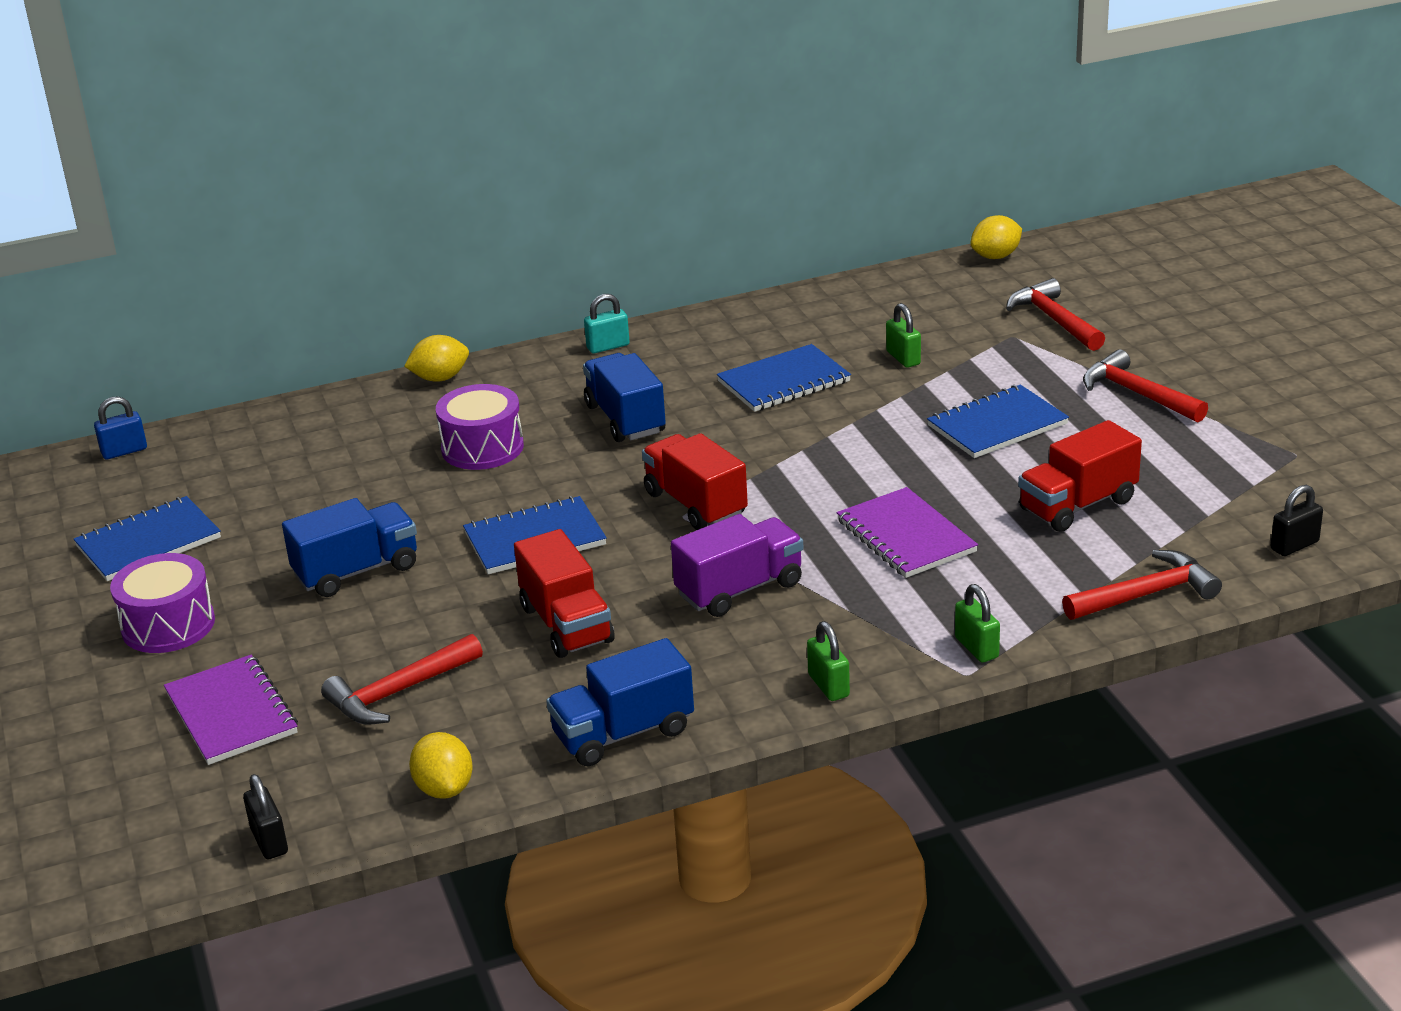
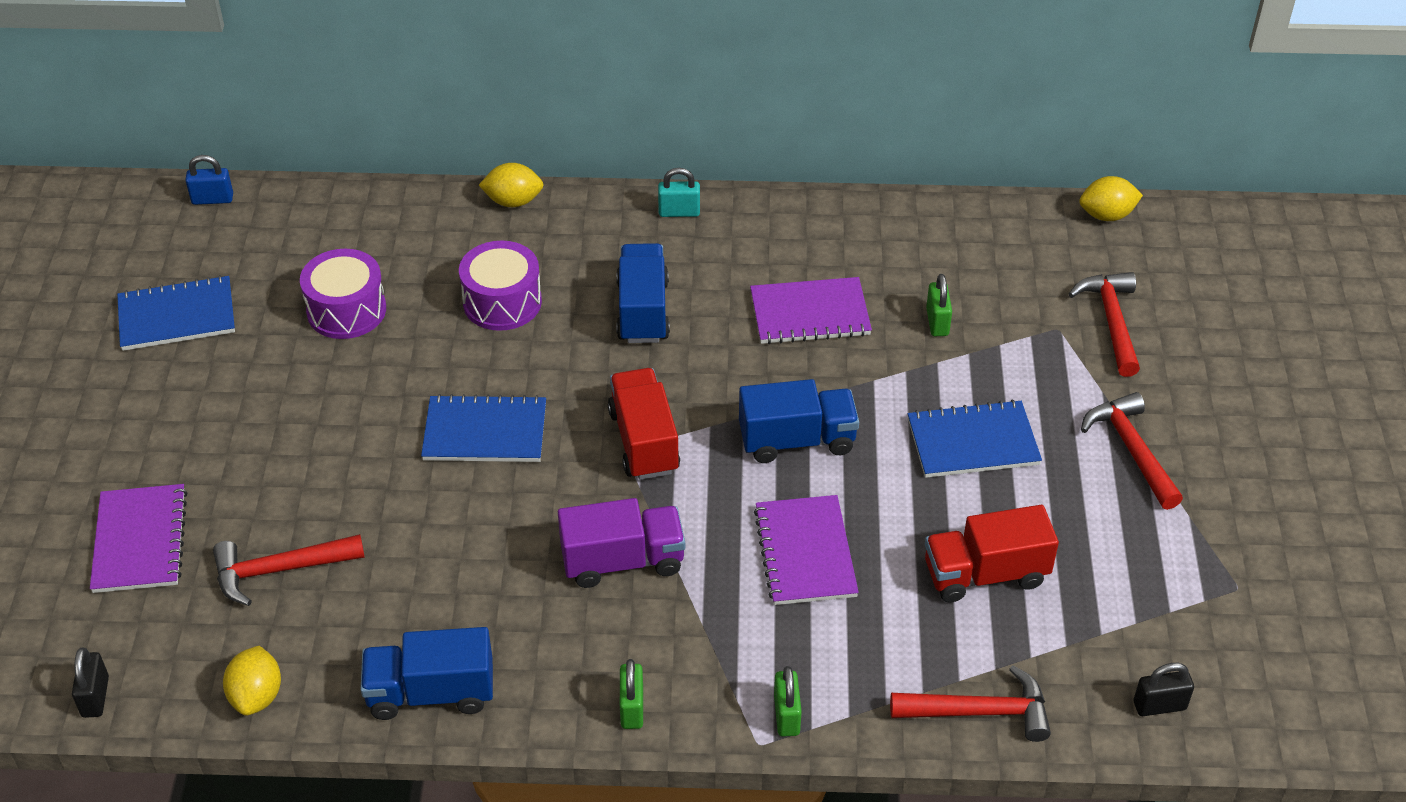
camera: 20 degrees right, 15 degrees up
purple drum [110,553,215,653] -> purple drum moved to [300,249,386,339]
blue truck [282,498,417,597] -> blue truck moved to [739,379,859,463]
red truck [514,529,615,658] -> none
blue notebook [717,344,851,412] -> purple notebook [750,277,872,344]

